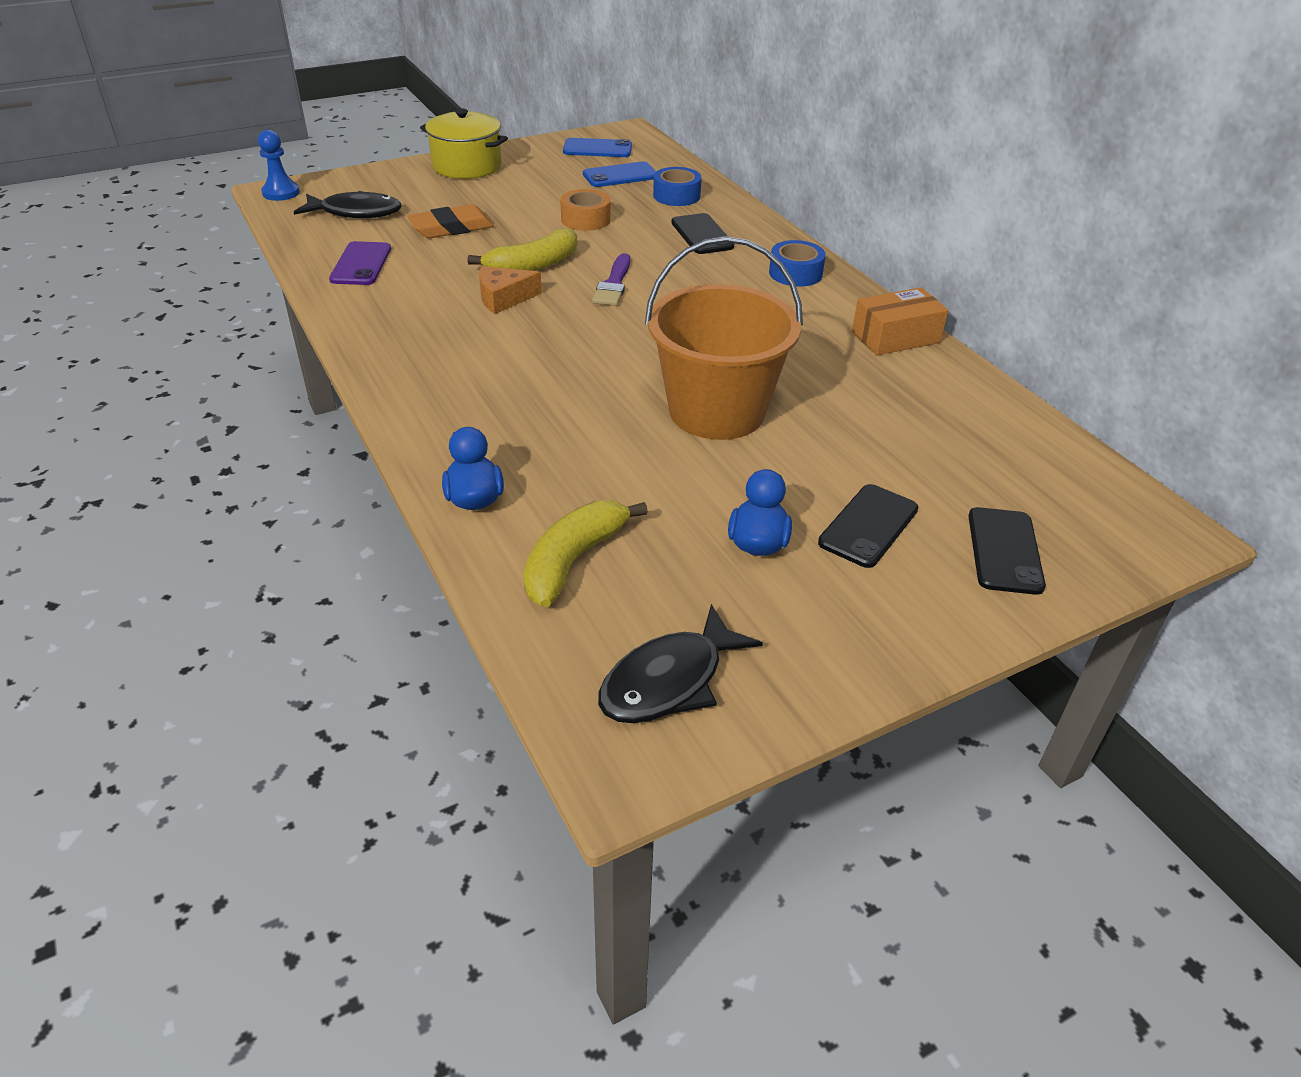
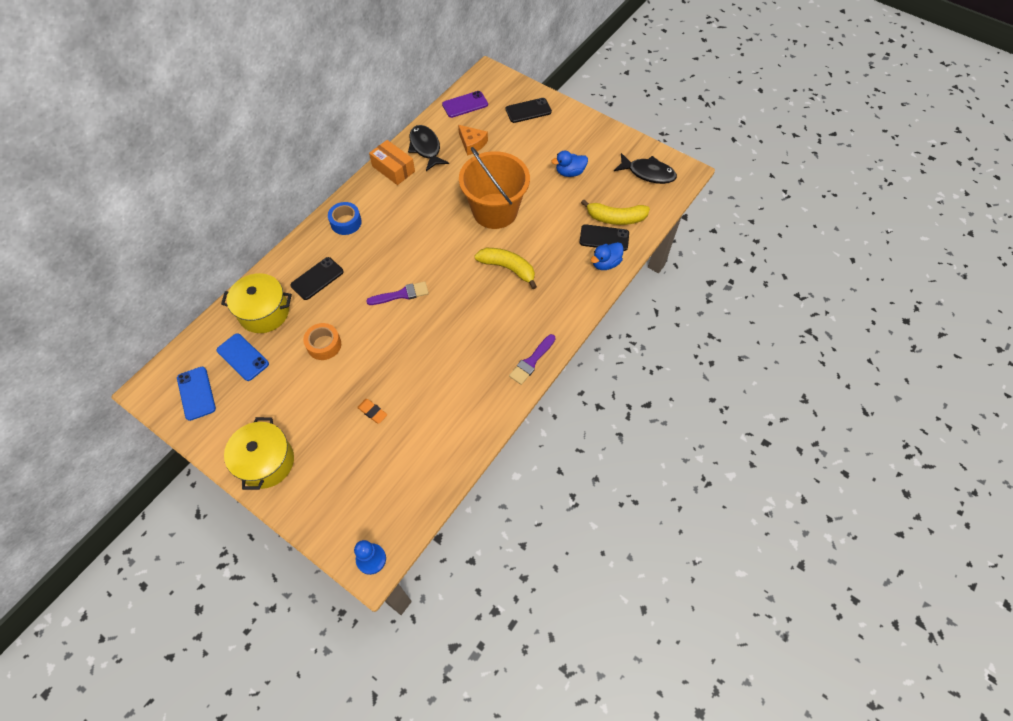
camera: 115 degrees left, 20 degrees up
black fish [294,191,402,218] -> black fish moved to [408,125,449,171]
purple phone [329,241,391,285] -> purple phone moved to [442,91,488,118]
orange eraser [407,204,494,238] -> orange eraser [357,399,388,424], size x0.56
yellow banana [468,228,577,271] -> yellow banana moved to [475,248,537,289]
orange cheese [479,266,542,314] -> orange cheese moved to [458,125,488,156]
blue tape [653,167,702,206] -> yellow pot [221,273,292,333]
black phone [818,484,918,568] -> black phone moved to [579,224,629,251]
none -> purple brush [509,334,555,385]

